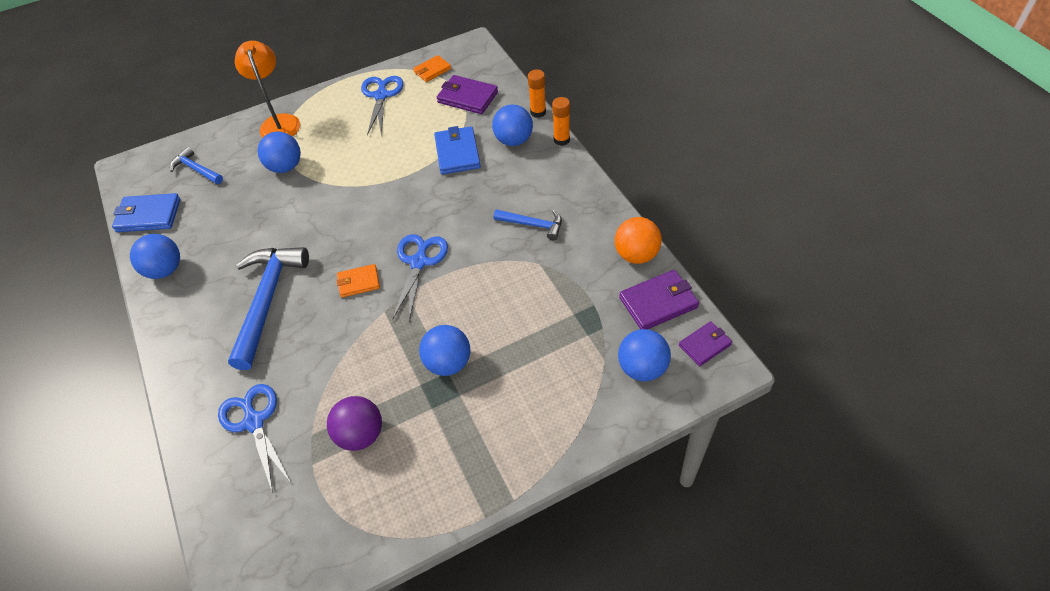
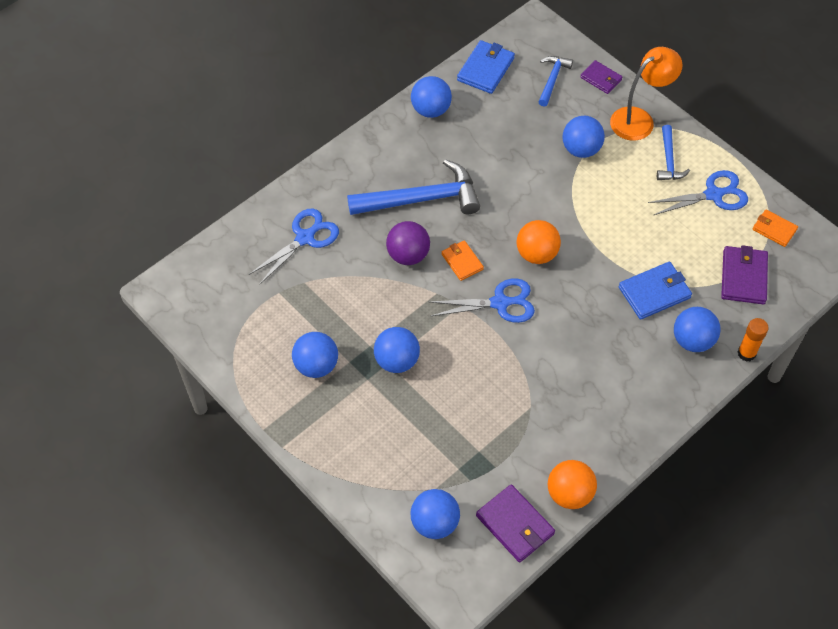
camera: 70 degrees right, 5 degrees up
blue wallet [112,193,180,232] -> blue wallet turned 45 degrees clockwise [457,40,515,94]
purple ball [327,396,382,451] -> purple ball moved to [386,221,430,265]
blue hammer [494,209,562,240] -> blue hammer moved to [657,125,690,180]
orange glue stick [552,97,570,146] -> none
purple wallet [679,321,732,366] -> purple wallet moved to [580,60,622,94]
none -> blue ball [292,332,338,378]
none -> orange ball [517,220,561,264]

